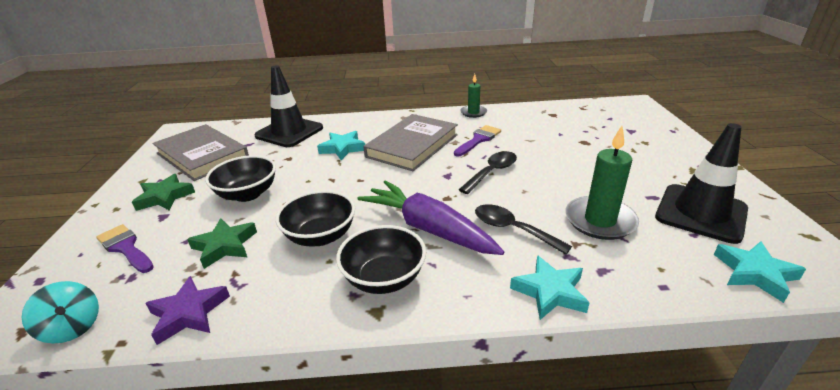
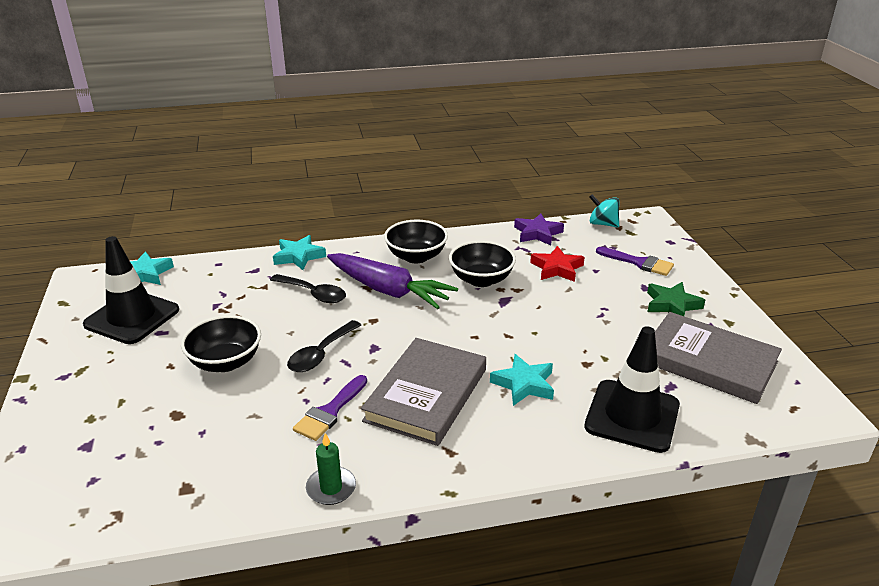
camera: 170 degrees right, 0 degrees up
green star [187,218,257,269] -> red star [530,246,585,282]
black bowl [205,155,276,202] -> black bowl moved to [181,315,261,372]
green candle [565,126,639,240] -> none

